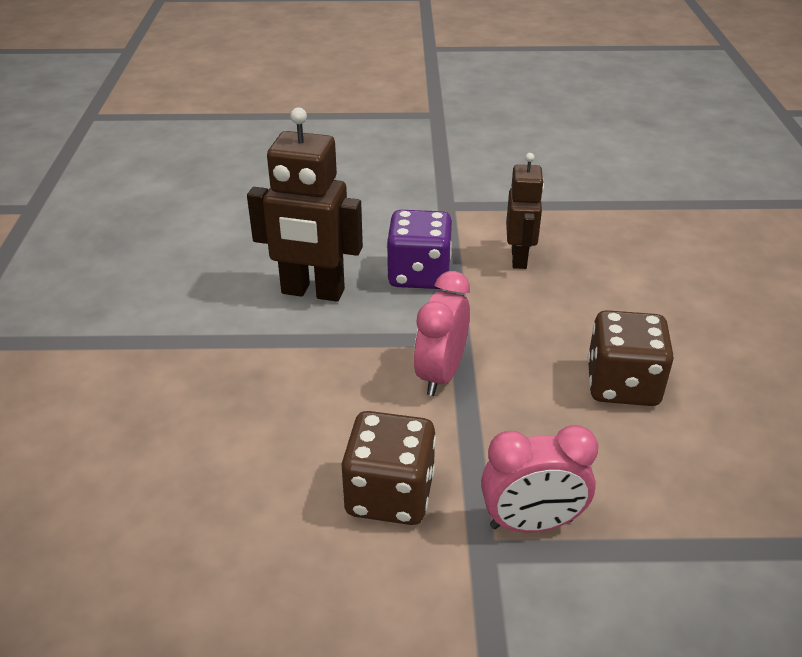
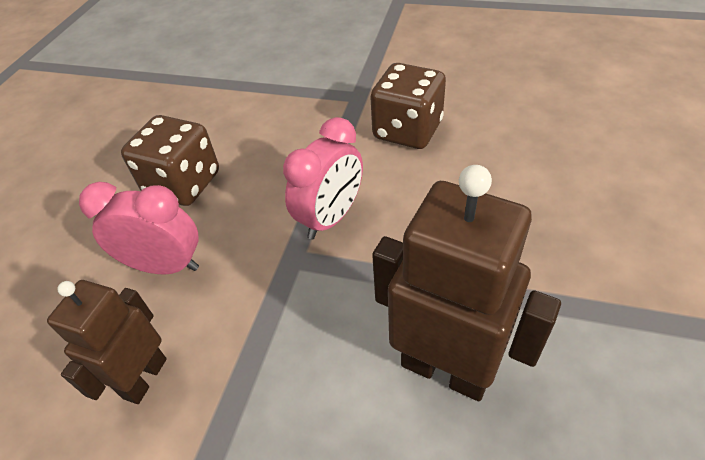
camera: 160 degrees left, 10 degrees up
purple dice [387,210,452,289] -> none
pink clock [481,425,599,533] -> pink clock moved to [79,182,199,274]

